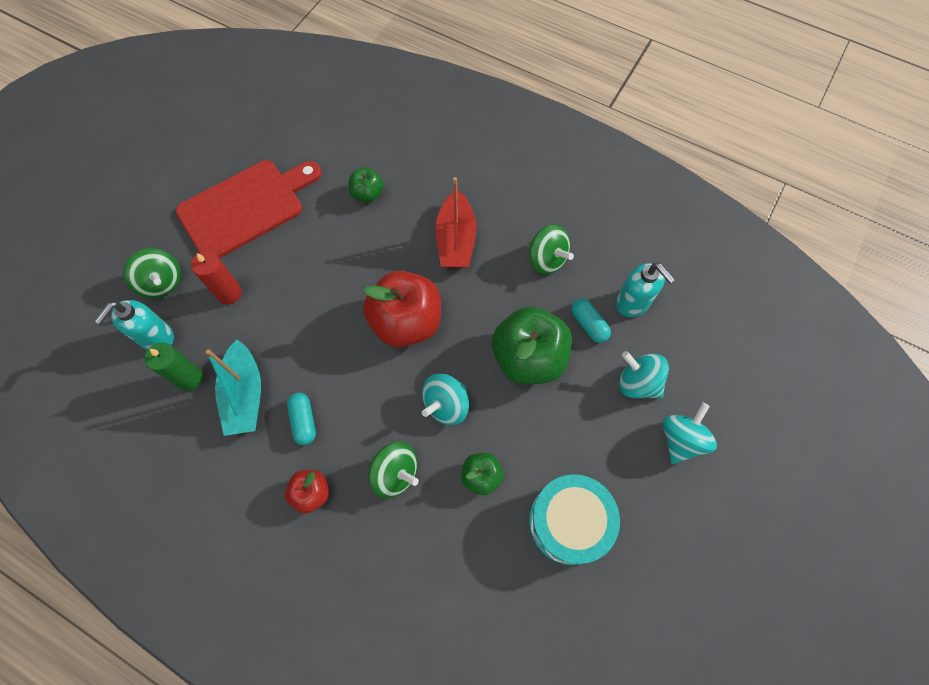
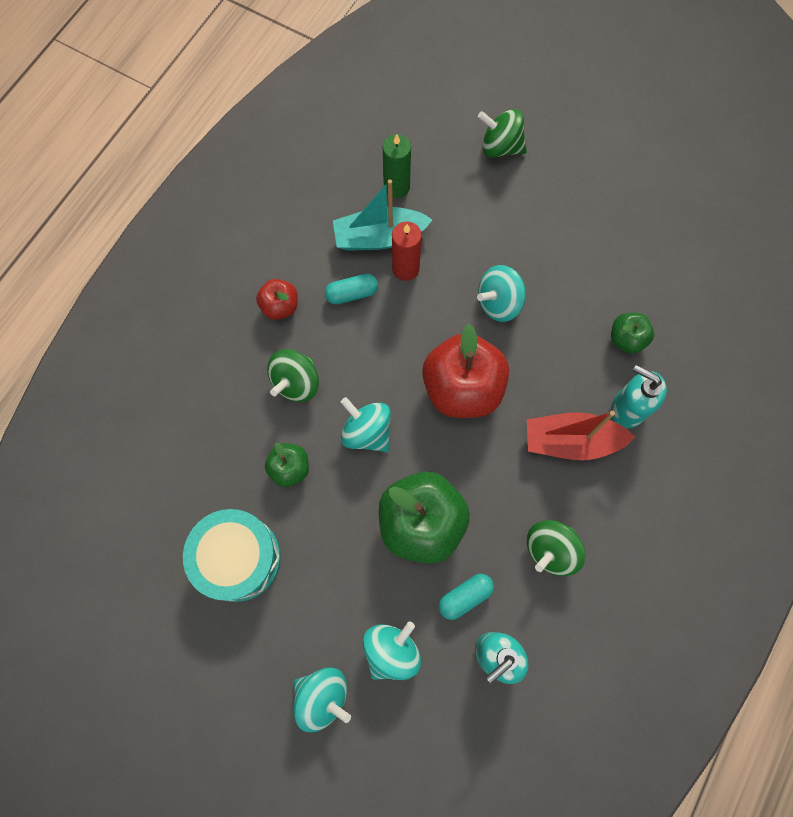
camera: 90 degrees right, 5 degrees up
turquoise soap dispenser [95,300,174,350] -> turquoise soap dispenser moved to [611,365,667,429]
green spinning top [123,248,181,298] -> green spinning top turned 60 degrees clockwise [478,109,527,158]
red cutting board [176,160,321,258] -> none
red candle [191,251,242,304] -> red candle moved to [392,221,422,281]
none -> turquoise spinning top [477,265,526,322]

